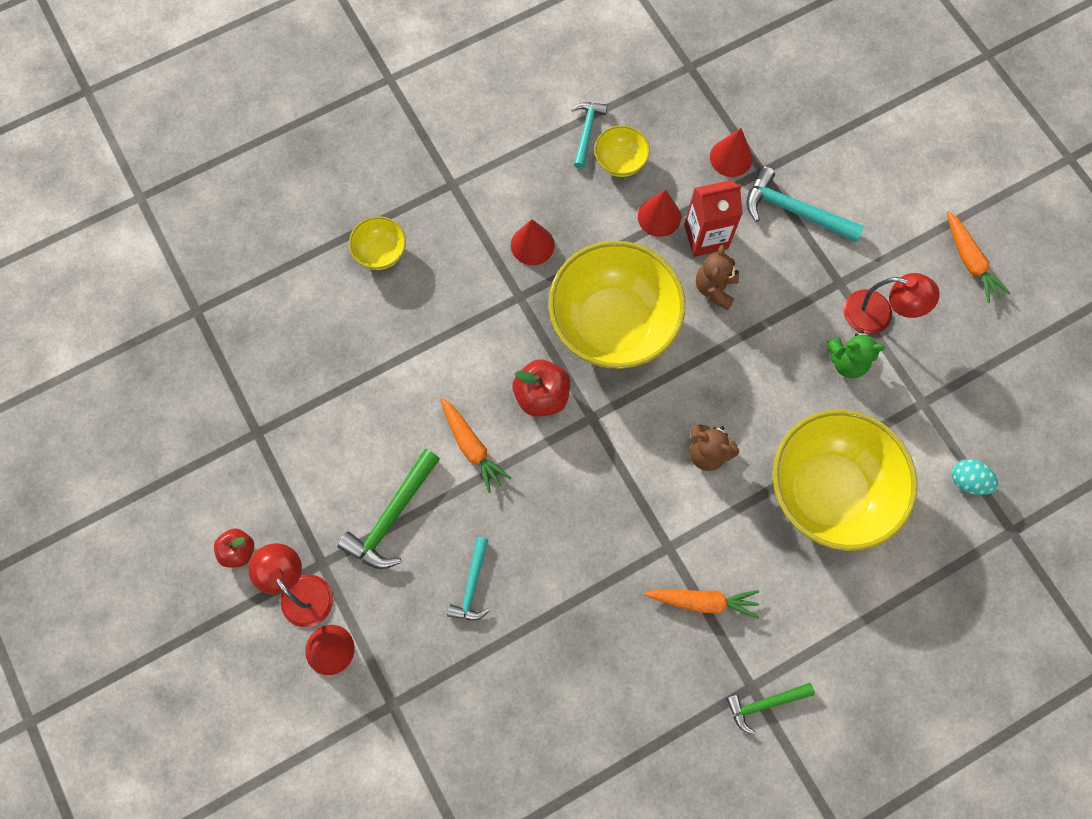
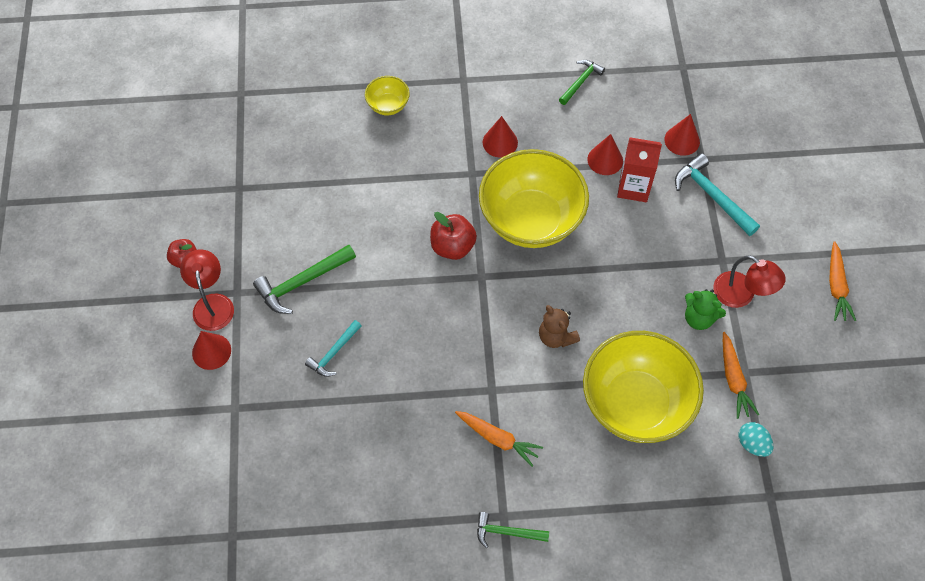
camera: 25 degrees right, 10 degrees down
orange carrot [440,398,511,493] -> orange carrot moved to [723,332,759,419]
turquoise hammer [571,102,608,169] -> green hammer [559,60,605,105]
yellow bowl [594,125,650,177] -> none
brown teddy bear [696,245,739,310] -> none

